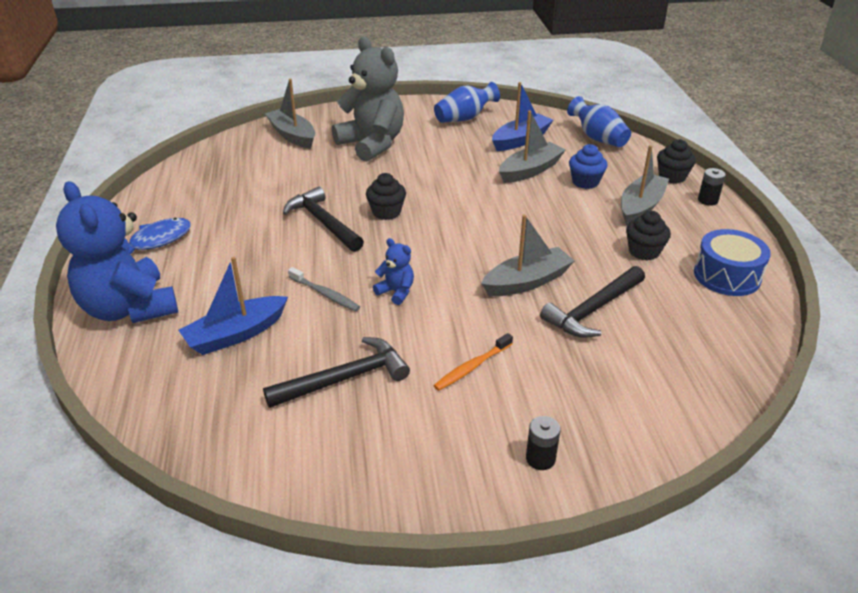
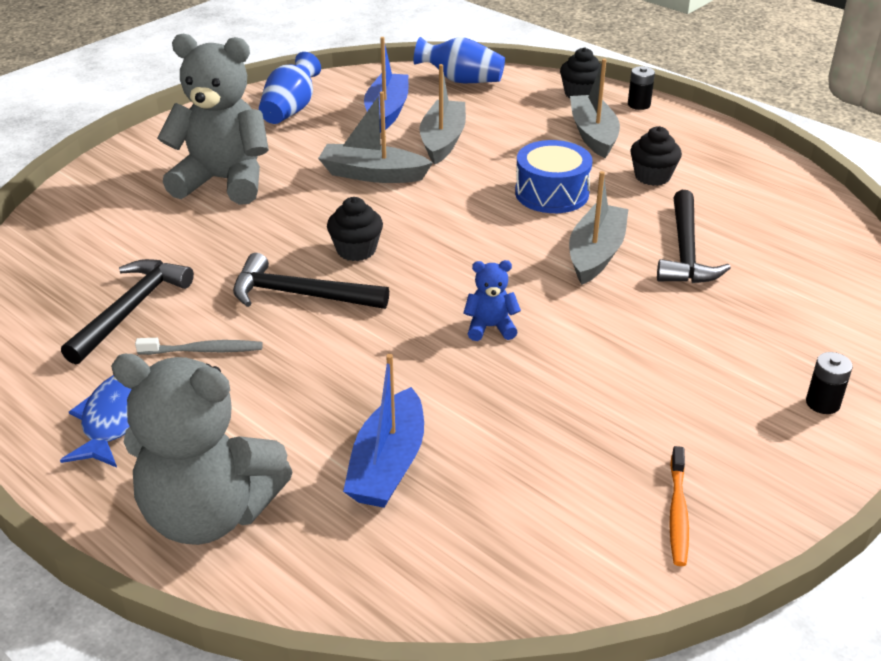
camera: 40 degrees left, 0 degrees up
blue teddy bear [56,181,178,323] -> grey teddy bear [111,354,293,545]
black hammer [263,337,410,408] -> black hammer moved to [61,259,194,365]
grey boat [265,79,315,149] -> grey boat moved to [318,91,433,183]
grey toothbrush [288,267,360,311] -> grey toothbrush moved to [135,338,263,355]
orange toothbrush [433,333,513,391] -> orange toothbrush moved to [669,446,689,566]
blue cupcake [569,144,608,189] -> none
blue drum [694,229,771,296] -> blue drum moved to [515,140,593,213]

